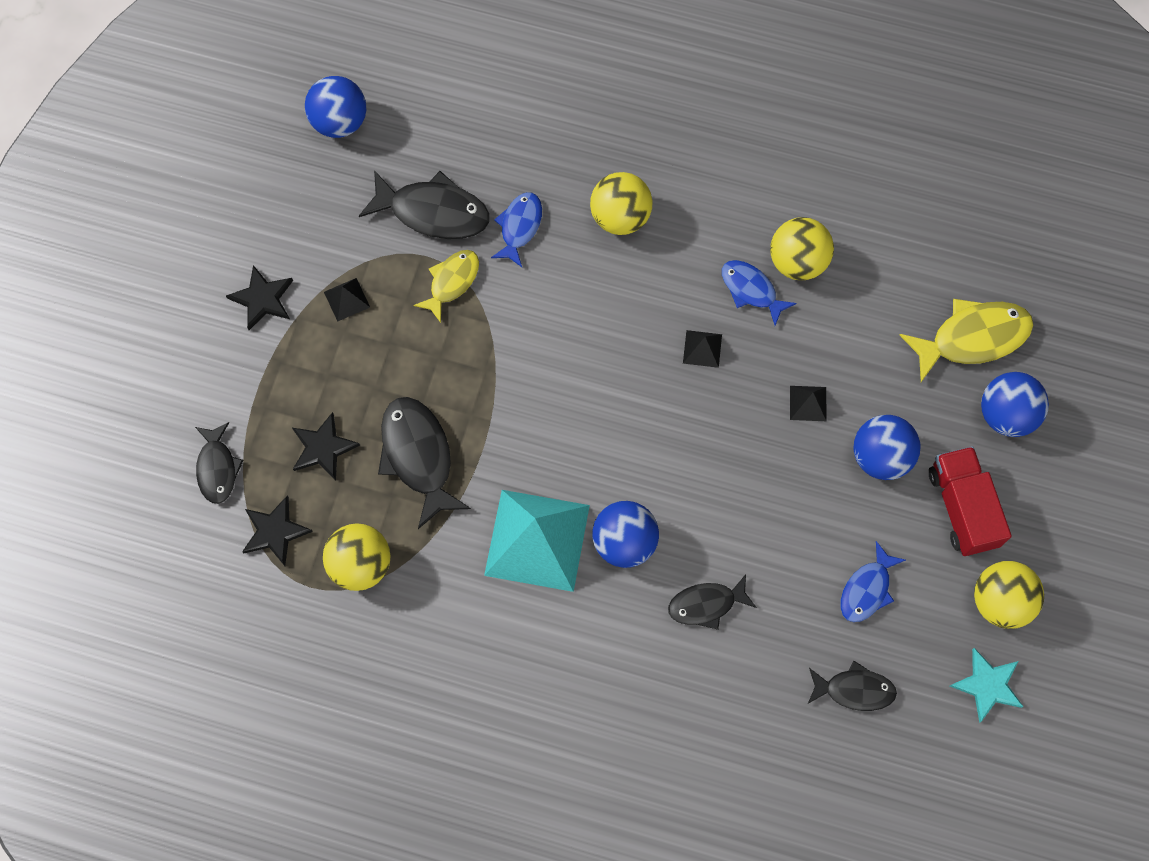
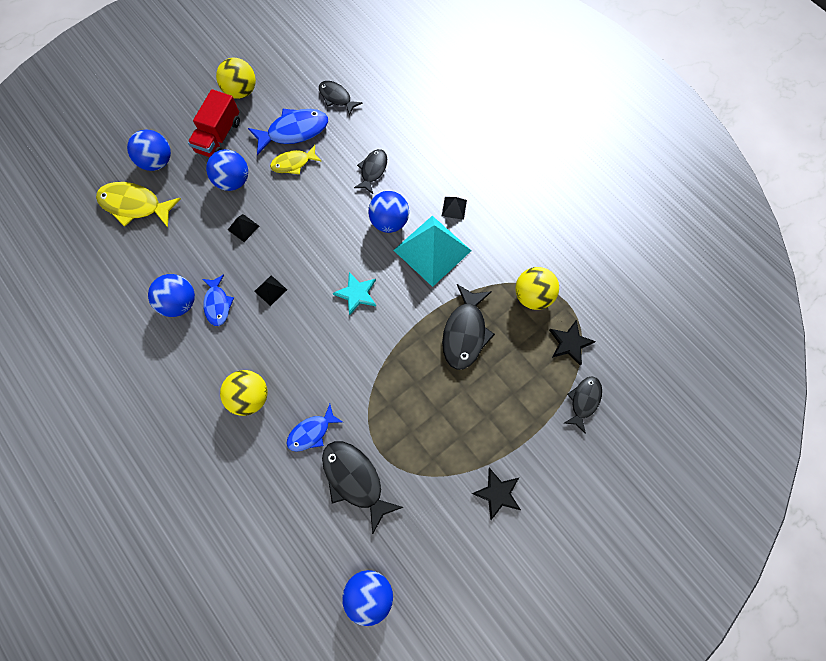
camera: 145 degrees left, 0 degrees up
black star [292,412,360,481] -> none
black pyramid [324,278,370,322] -> black pyramid moved to [442,197,467,220]
yellow fish [414,250,479,323] -> yellow fish moved to [270,145,322,174]
black fish [668,574,756,630] -> black fish turned 90 degrees counterclockwise [354,149,387,194]
yellow ball [770,217,834,281] -> blue ball [148,274,195,317]
blue fish [841,541,906,622] -> blue fish [248,109,328,155], size x1.60
turquoise star [950,648,1023,723] -> turquoise star moved to [333,272,376,315]

